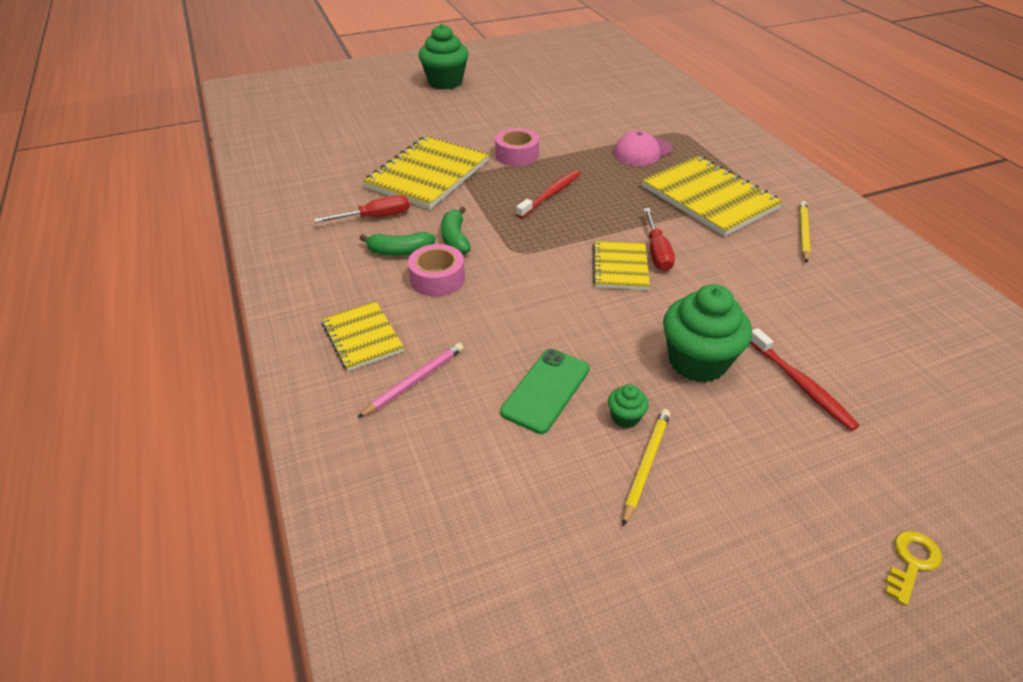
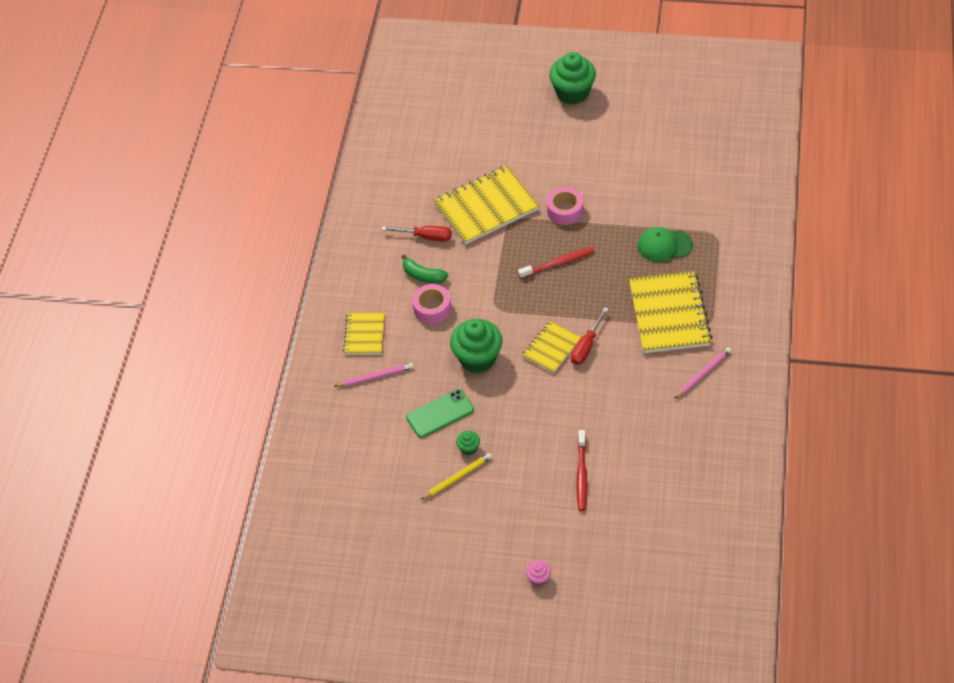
camera: 35 degrees right, 10 degrees up
green banana [441,207,471,255] -> none
pink cap [614,131,673,166] -> green cap [638,227,693,262]
green cupcake [663,284,752,383] -> green cupcake moved to [450,319,503,373]
yellow pencil [799,201,810,263] -> pink pencil [674,347,731,399]
yellow key [885,531,942,606] -> pink cupcake [526,560,551,586]

